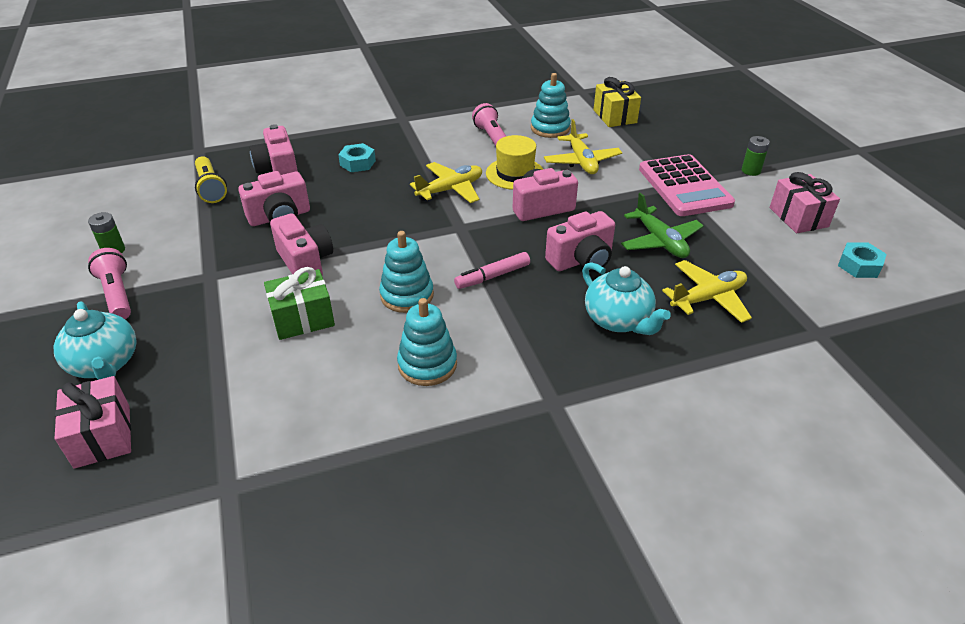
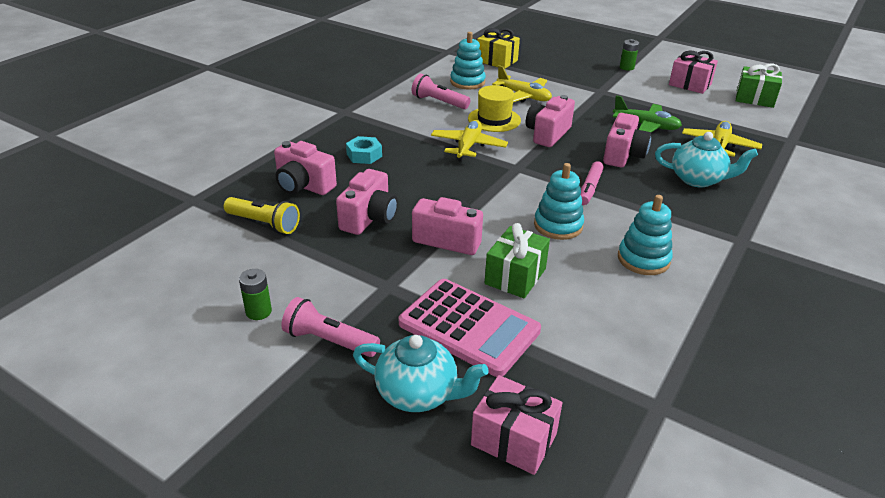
camera: 40 degrees left, 5 degrees down
pink calculator [639,154,735,216] -> pink calculator moved to [399,279,541,377]
turquoise nut [838,242,887,278] -> green gift [736,63,782,108]

